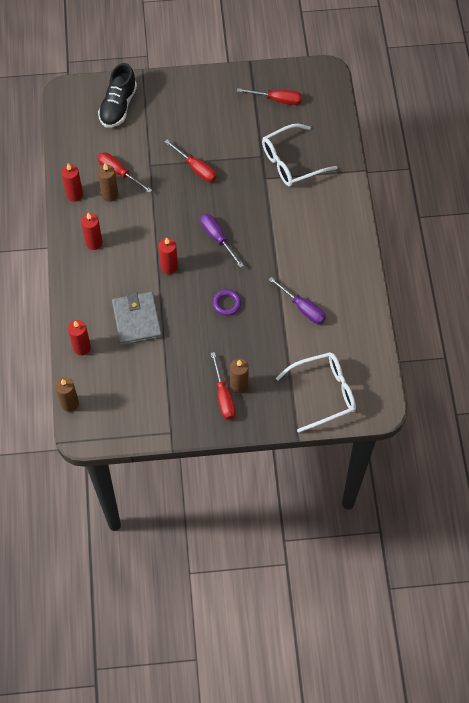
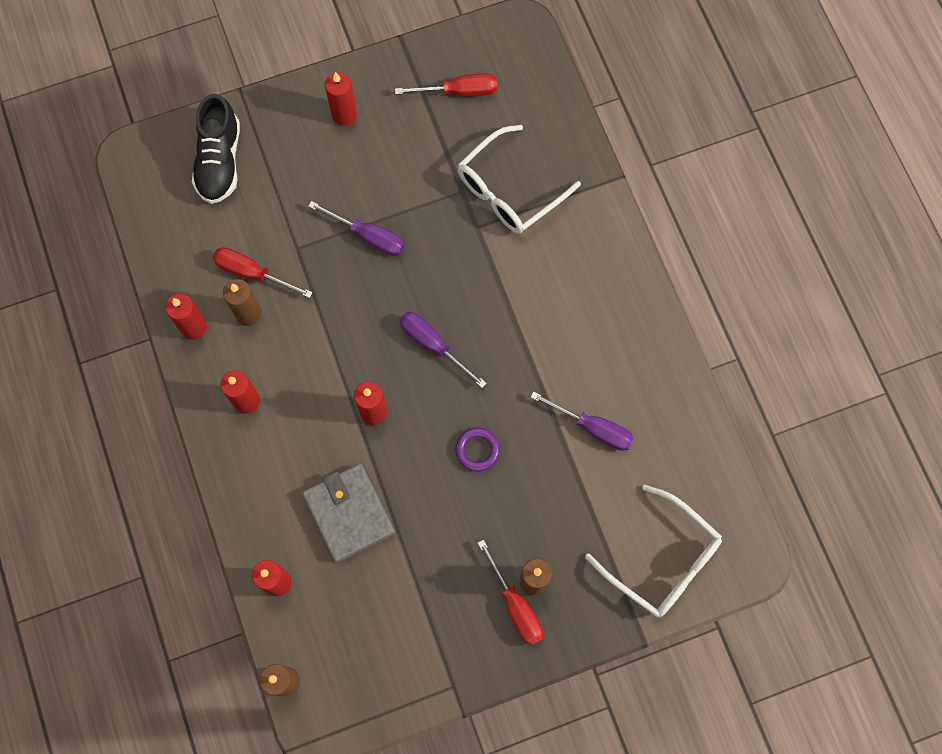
camera: 15 degrees left, 10 degrees up
red screwdriver [165,140,217,182] -> purple screwdriver [308,201,405,256]
white glasses [276,352,356,433] -> white glasses turned 75 degrees clockwise [585,485,722,617]
none -> red candle [325,72,357,126]

